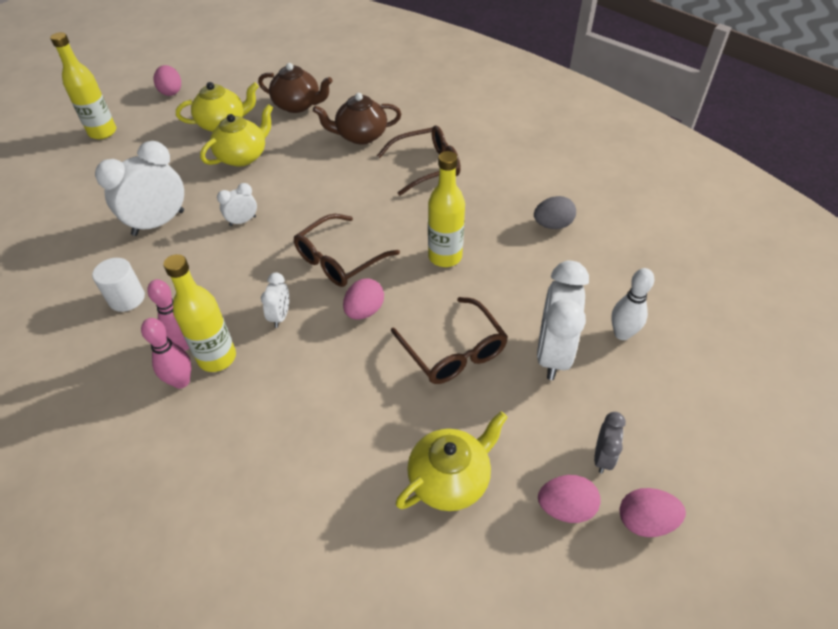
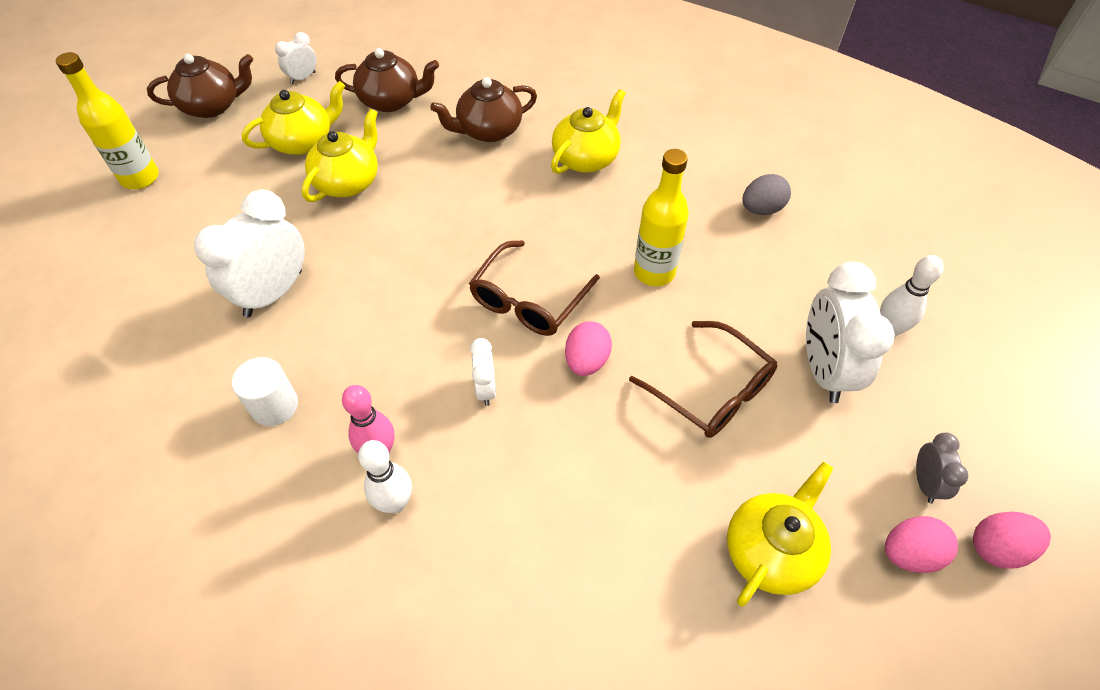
camera: 15 degrees left, 5 degrees up
pink bowling pin [141,318,191,389] -> white bowling pin [358,440,412,513]
pink egg [154,65,181,96] -> brown teapot [147,54,253,118]
yellow bottle [163,254,236,372] -> none
white clock [217,183,257,226] -> white clock moved to [275,32,316,84]
brown glasses [377,125,461,196] -> yellow teapot [551,89,626,174]

